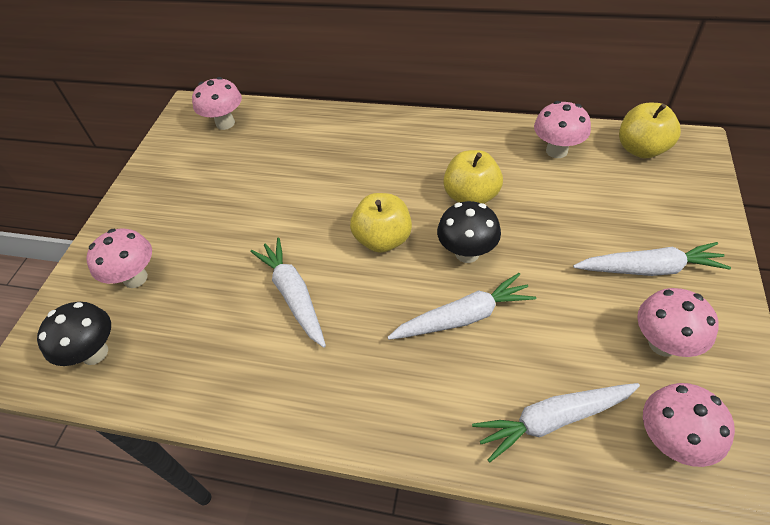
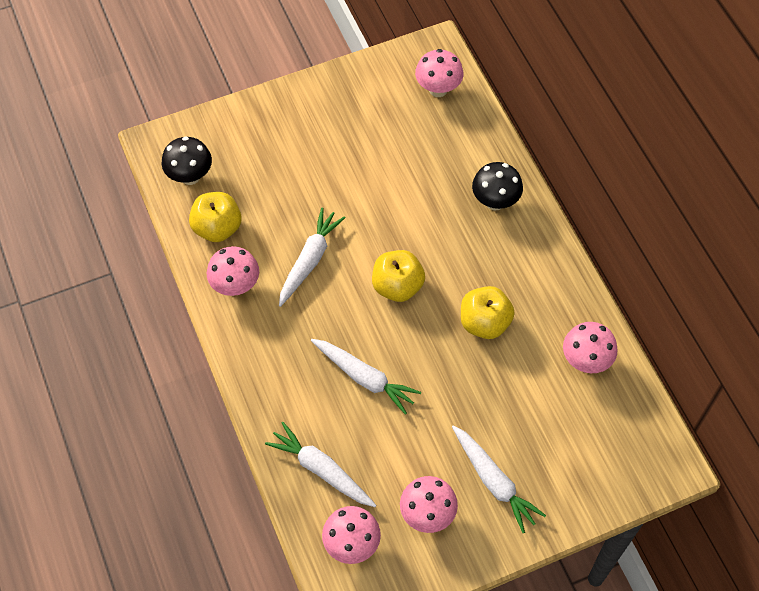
camera: 50 degrees right, 10 degrees up
pink mushroom [86,229,152,288] -> pink mushroom moved to [207,246,259,296]
black mushroom [437,201,501,263] -> black mushroom moved to [472,162,523,210]
yellow apple [619,103,681,158] -> yellow apple moved to [189,192,242,242]

